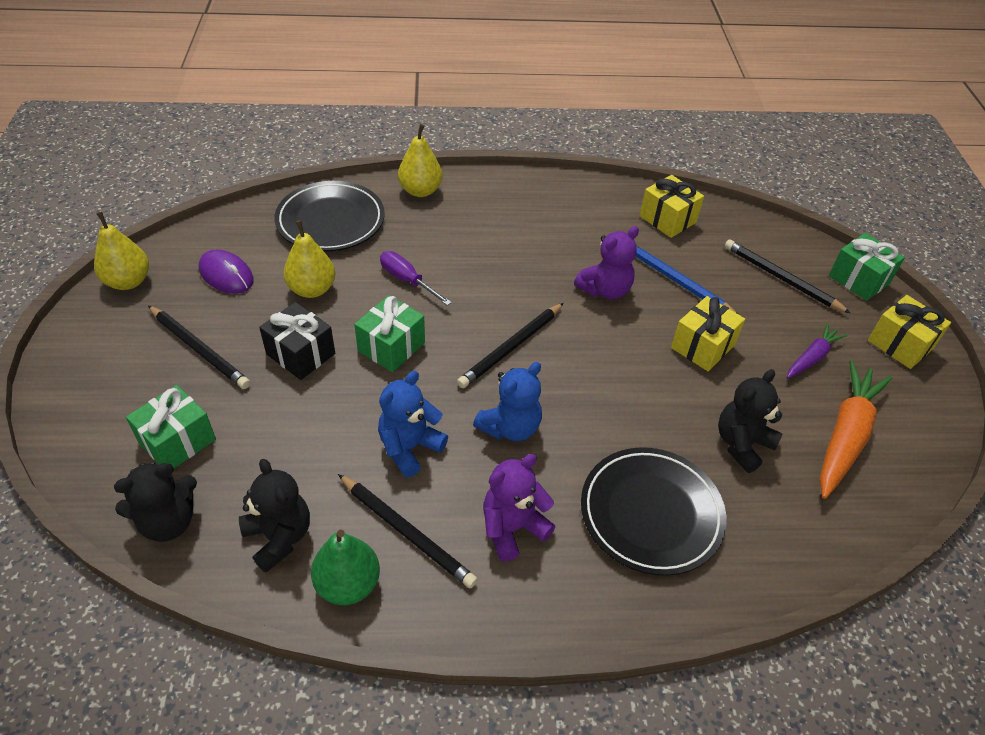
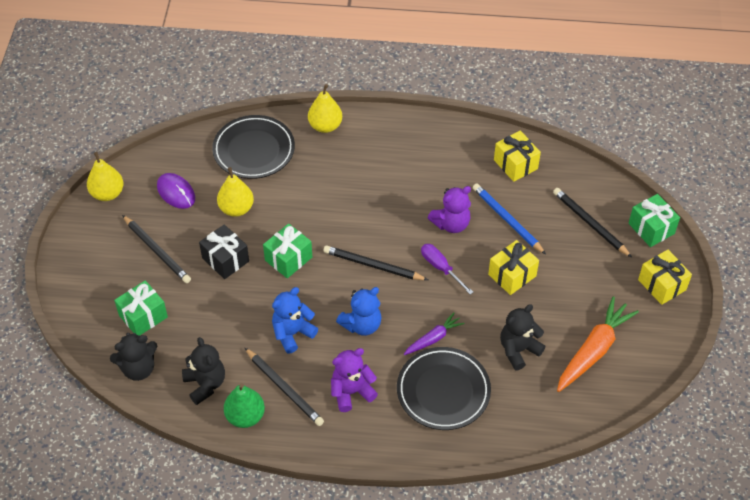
camera: 10 degrees right, 5 degrees up
purple screwdriver [380,251,452,306] -> purple screwdriver moved to [421,244,474,295]
black pencil [457,303,564,388] -> black pencil turned 60 degrees clockwise [323,245,428,280]
purple carrot [787,323,847,378] -> purple carrot moved to [404,312,464,355]

